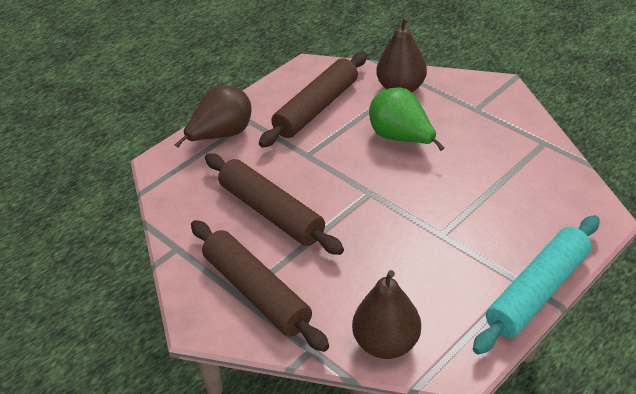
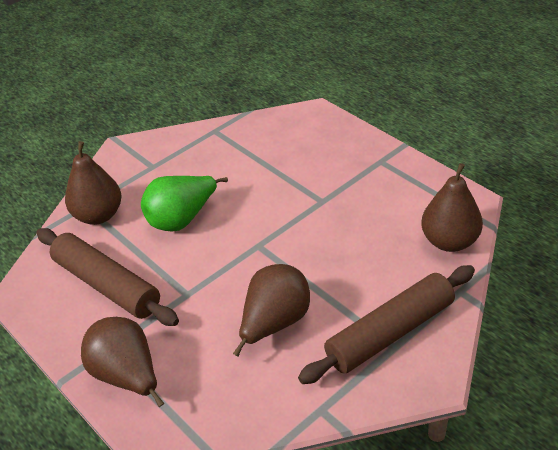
camera: 85 degrees left, 0 degrees up
brown rolling pin [205,153,344,255] -> brown pear [233,264,310,357]
turquoise rolling pin [473,215,600,355] -> none

